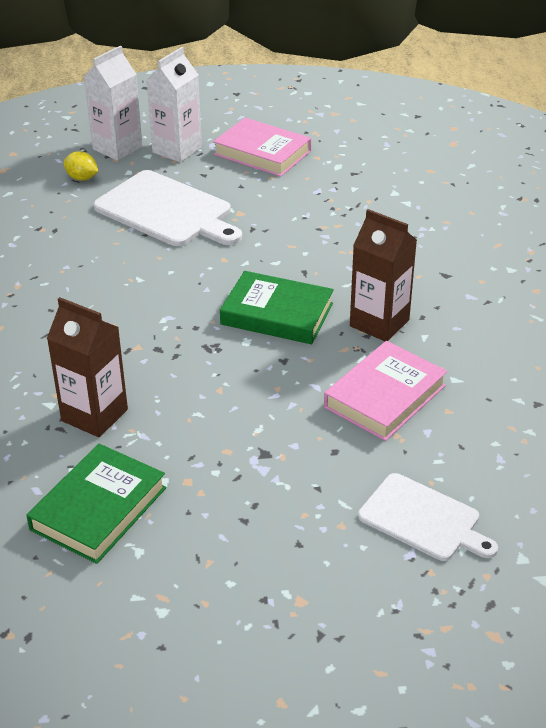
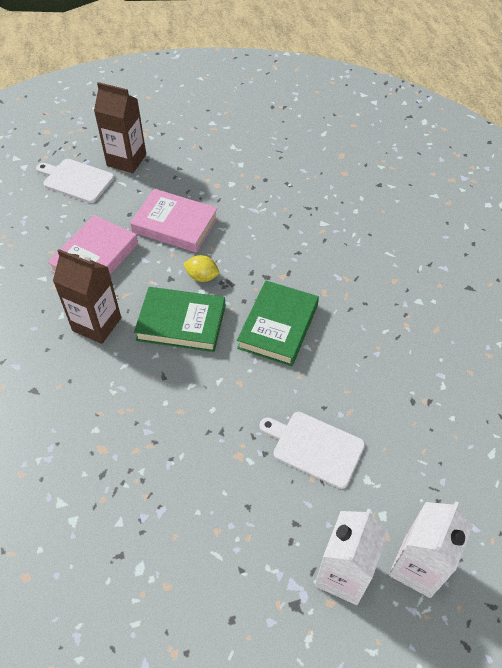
camera: 170 degrees right, 15 degrees up
green book [26,444,166,564] -> green book moved to [237,280,319,366]
brown carton [47,297,128,437] -> brown carton moved to [94,82,146,173]
yellow lemon [64,151,98,181] -> yellow lemon moved to [183,255,219,282]
white cutting board [93,170,242,246] -> white cutting board [260,412,365,489], size x0.64
pink book [213,118,311,177] -> pink book moved to [130,189,218,253]

